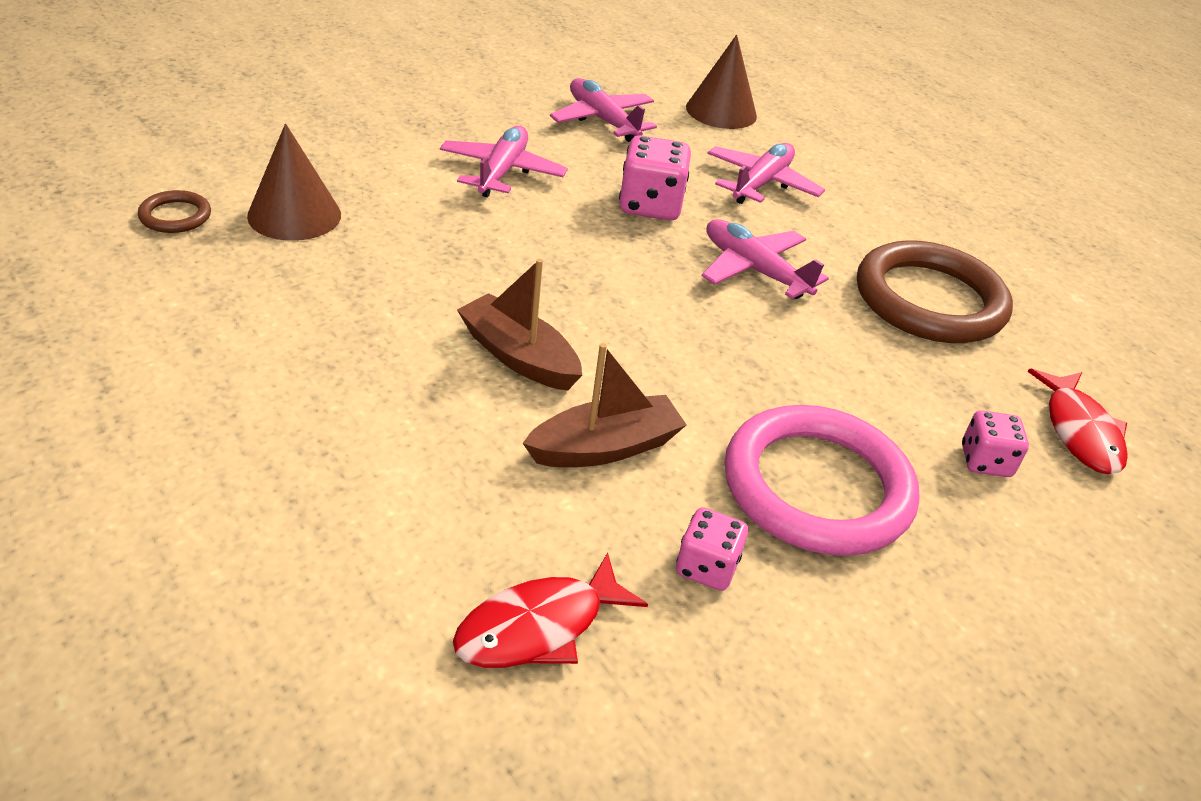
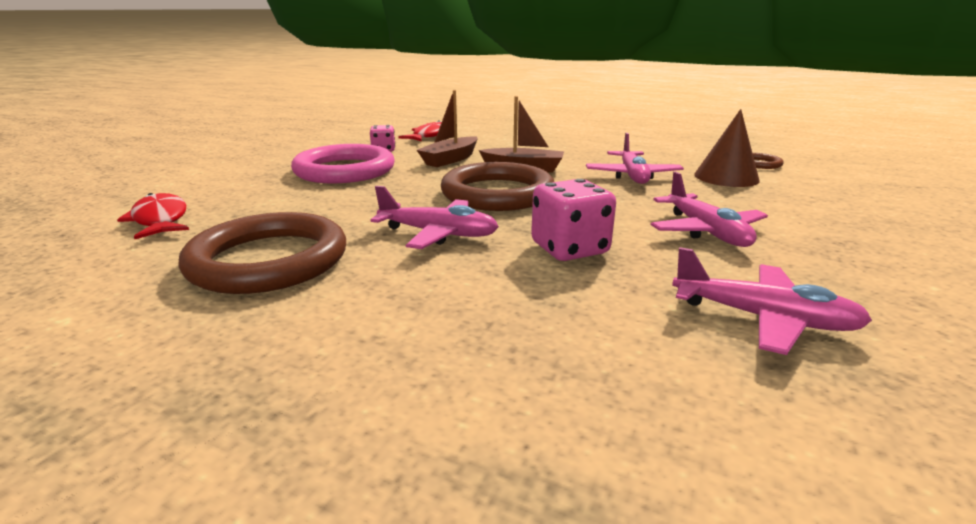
camera: 155 degrees right, 15 degrees down
brown cone [686,35,757,129] -> none
pink plane [707,143,825,204] -> pink plane moved to [586,133,684,184]
pink dice [962,410,1029,477] -> none
none -> brown ring [441,162,554,211]

